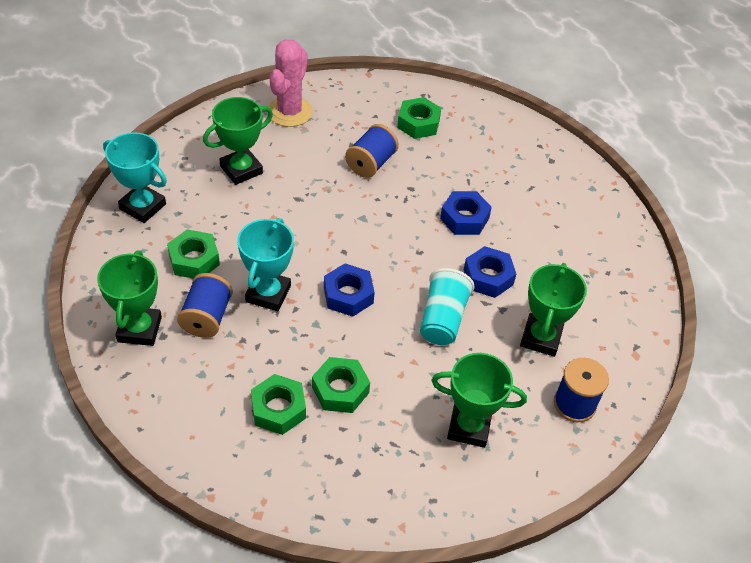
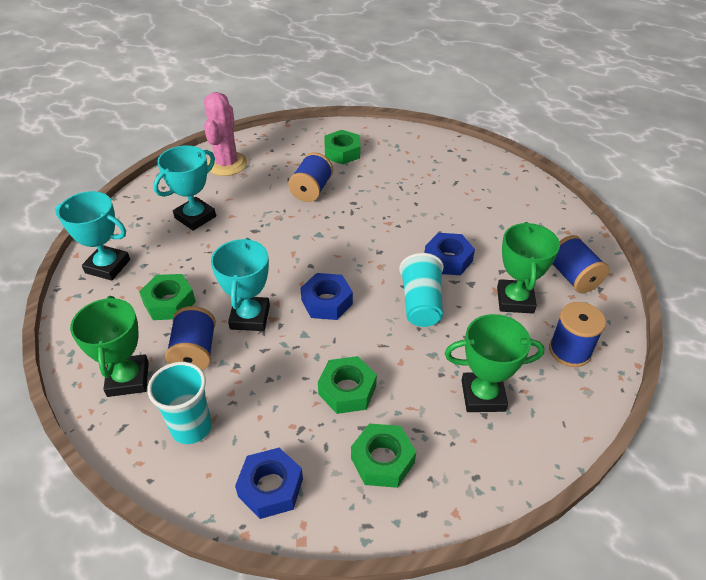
camera: 10 degrees left, 5 degrees down
green trophy [203,97,273,185] -> turquoise trophy [153,145,216,231]
green nut [251,374,306,435] -> green nut moved to [351,423,416,488]
blue nut [440,191,492,235] -> blue nut moved to [235,448,303,519]
none -> turquoise cup [147,362,212,444]
none -> blue spool [552,235,609,293]

